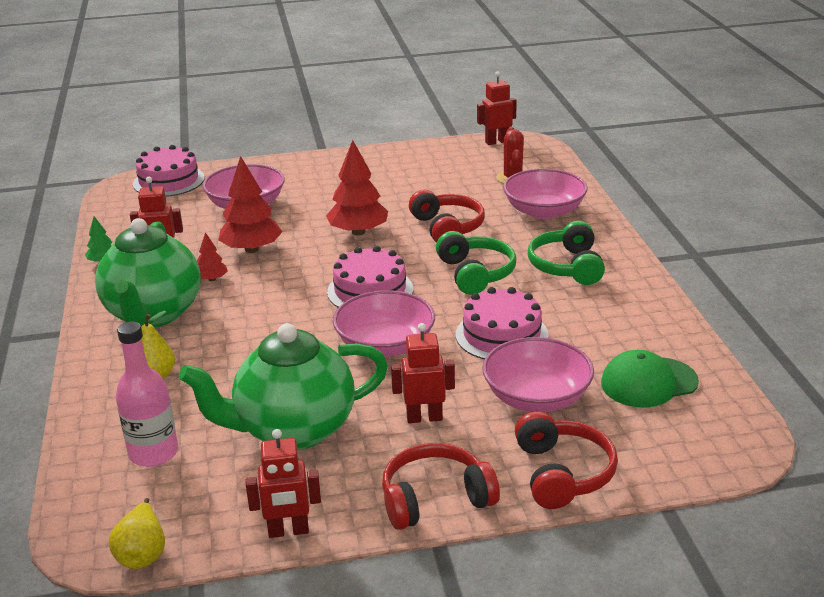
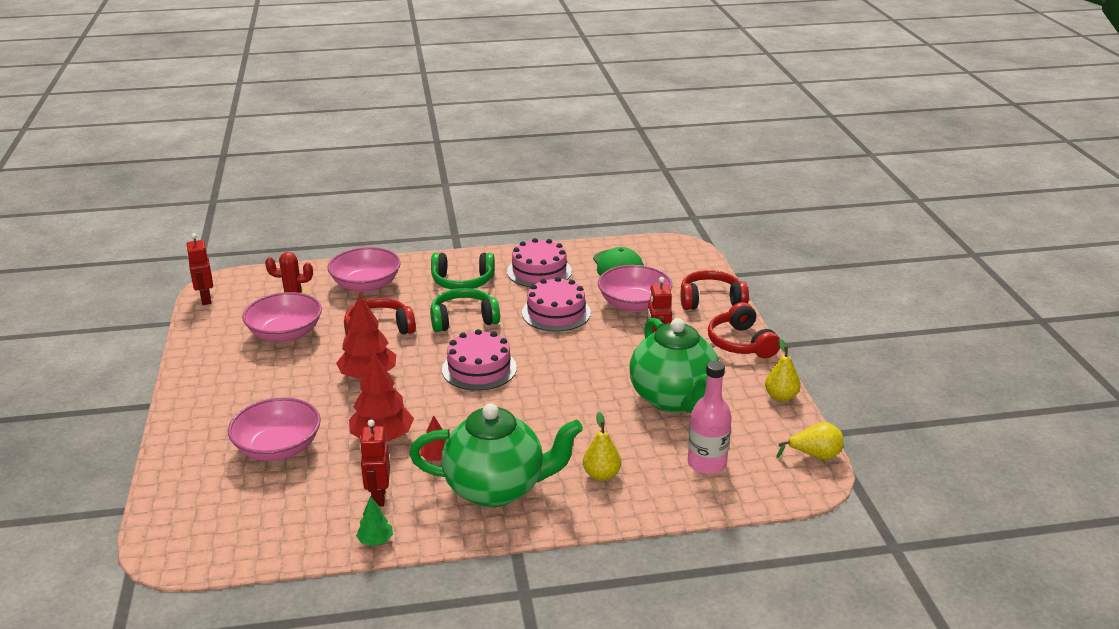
camera: 90 degrees left, 0 degrees up
pink cake [133,145,205,197] -> pink cake moved to [507,238,572,287]
red robot [246,429,321,538] -> yellow pear [765,339,801,402]
pink bowl [333,290,435,357] -> pink bowl moved to [242,292,322,342]

